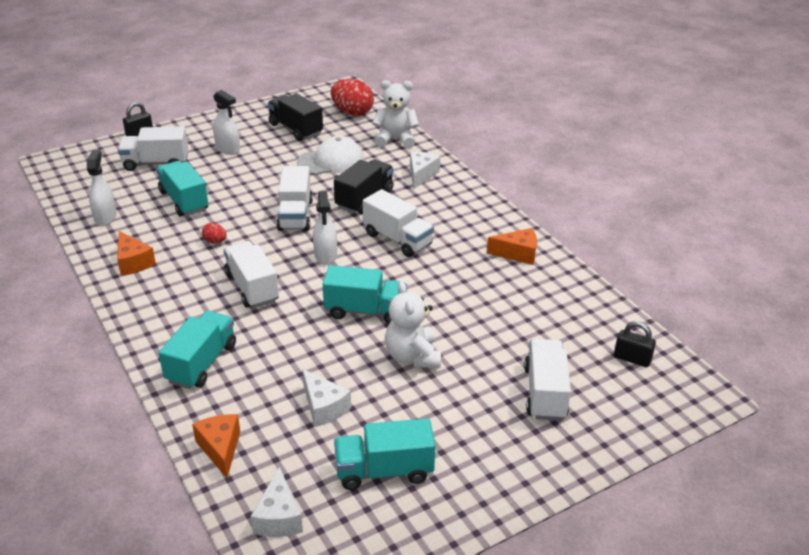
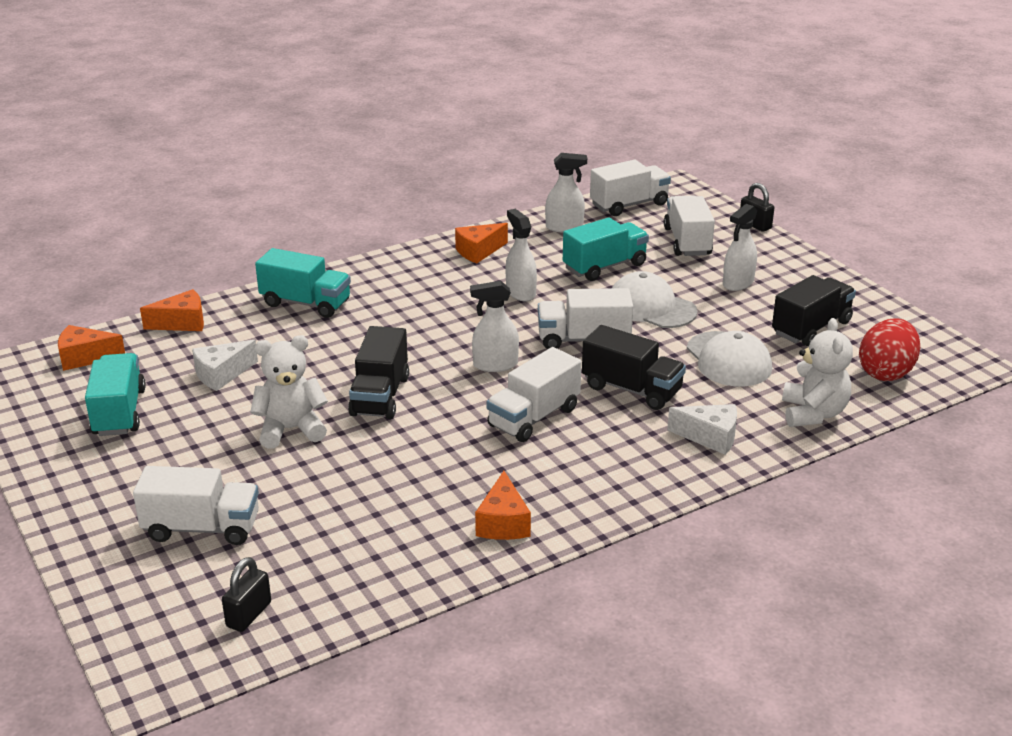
camera: 90 degrees right, 5 degrees down
red egg [202,223,227,244] -> white spray bottle [506,209,537,301]
white truck [224,241,279,308] -> white truck moved to [590,160,671,216]
white cheese [251,467,303,537] -> orange cheese [58,325,125,371]
turquoise truck [323,265,407,324] -> black truck [348,326,409,419]
none -> white cap [612,271,698,328]

